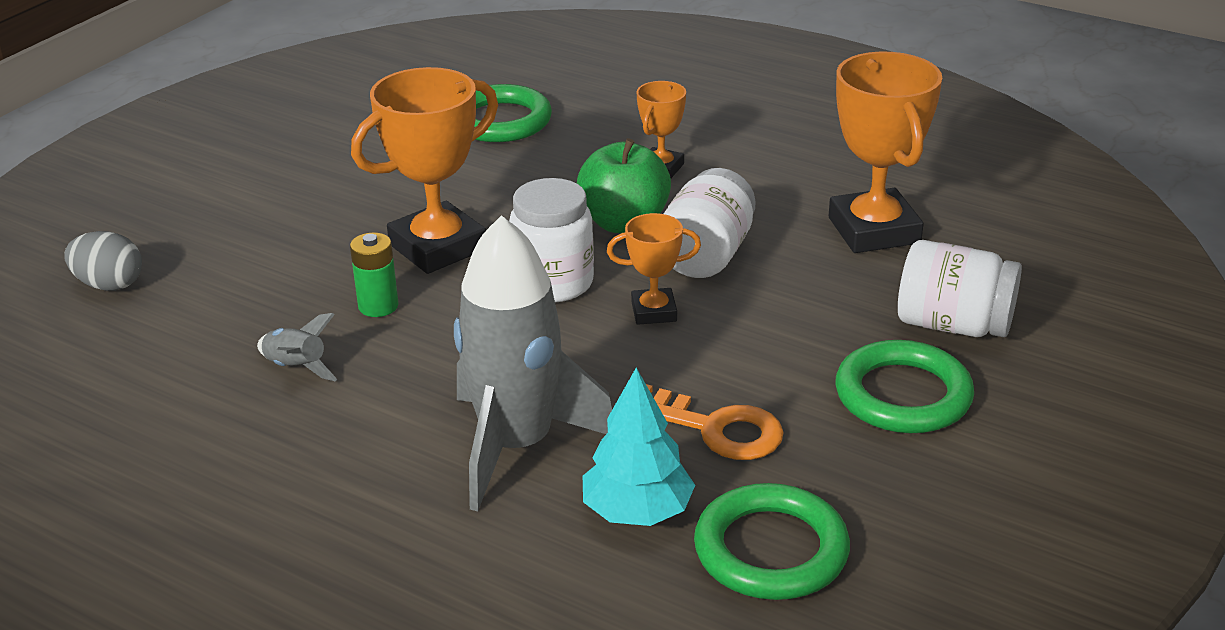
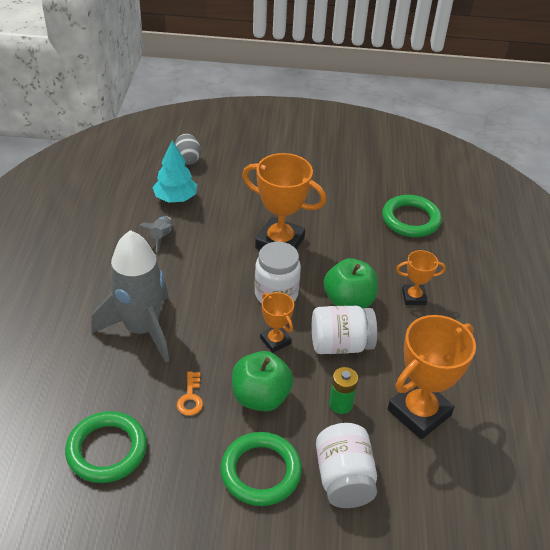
camera: 60 degrees right, 10 degrees up
green battery [350,232,399,317] -> green battery moved to [329,367,358,414]
turquoise tree [583,368,695,526] -> turquoise tree moved to [152,140,197,203]
orange key [646,384,784,460] -> orange key [177,372,203,416], size x0.60
none -> green apple [232,351,293,411]

